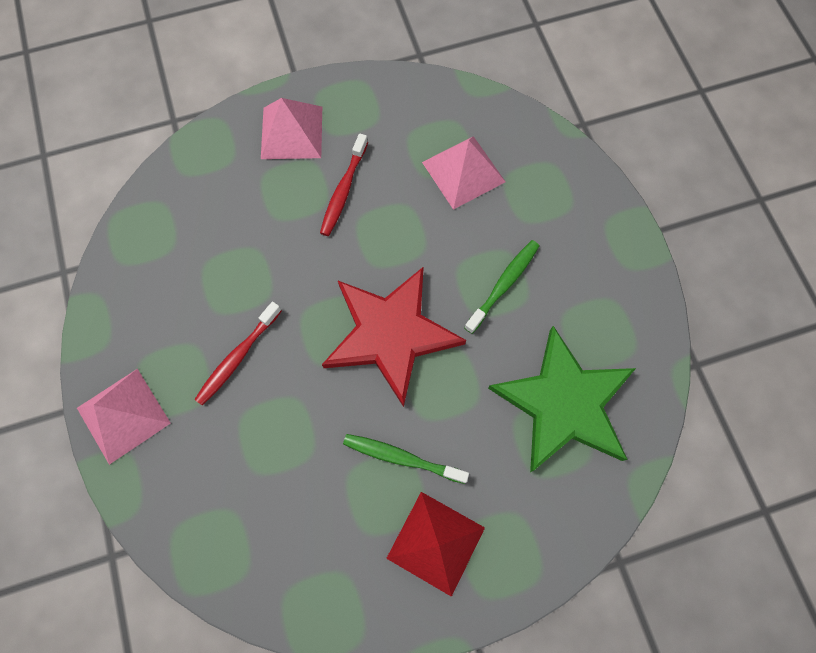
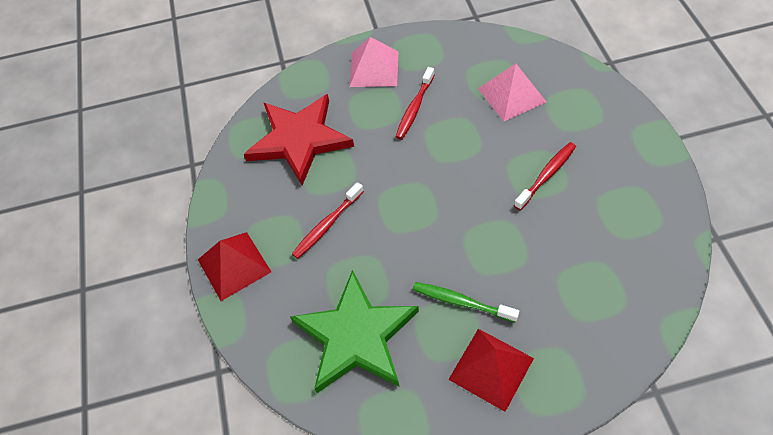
camera: 10 degrees right, 15 degrees down
pink pyramid [77,369,171,465] -> red pyramid [198,232,271,301]
red star [322,266,466,407] -> red star moved to [244,94,354,185]
green toothbrush [464,240,539,334] -> red toothbrush [514,142,576,210]
green star [488,326,636,472] -> green star moved to [290,270,419,393]

